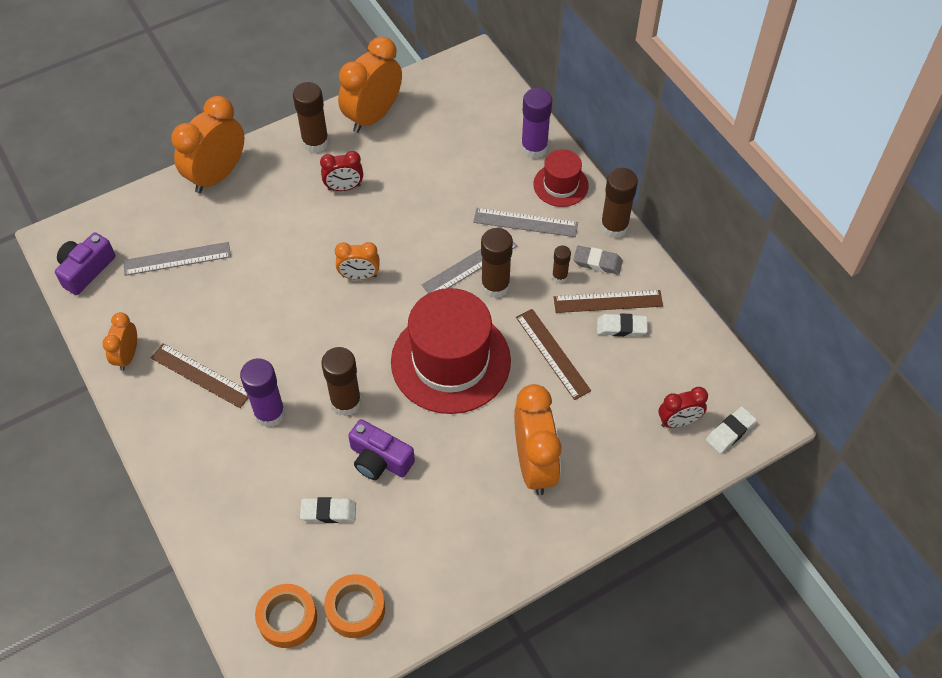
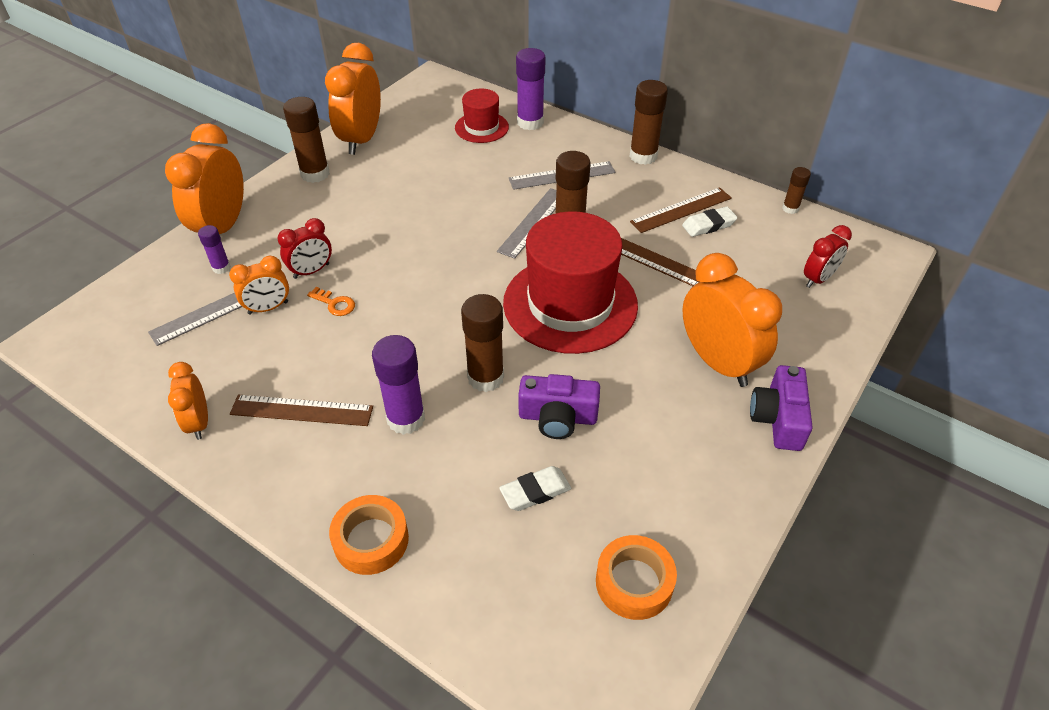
camera: 25 degrees left, 10 degrees down
purple camera [55,232,115,295] -> purple camera moved to [750,365,813,451]
orange tape [255,584,317,648] -> orange tape moved to [329,495,409,575]
red clock [320,151,363,191] -> red clock moved to [278,218,332,279]
orange clock [335,242,380,280] -> orange clock moved to [229,256,289,315]
red hat [534,149,589,207] -> red hat moved to [455,89,509,143]
brown glue stick [552,246,571,283] -> brown glue stick moved to [782,167,811,214]
grey eraser [574,246,623,275] -> none
white eraser [706,407,757,454] -> none
none -> purple glue stick [198,225,231,274]
none -> orange key [307,287,355,316]

